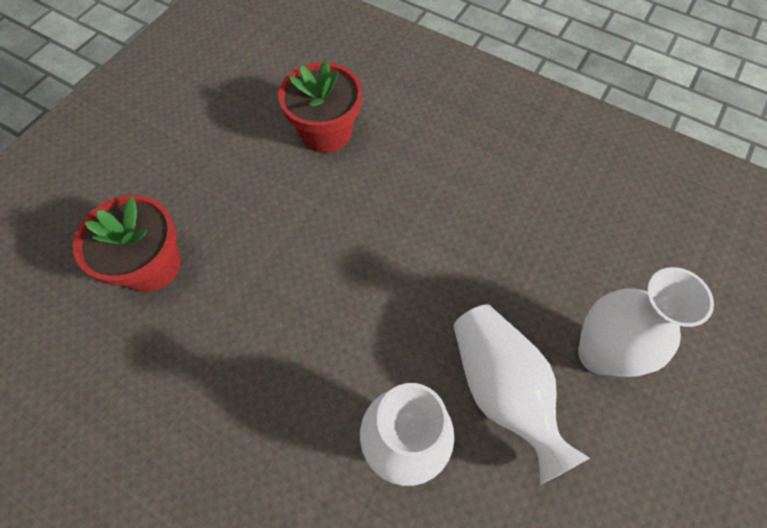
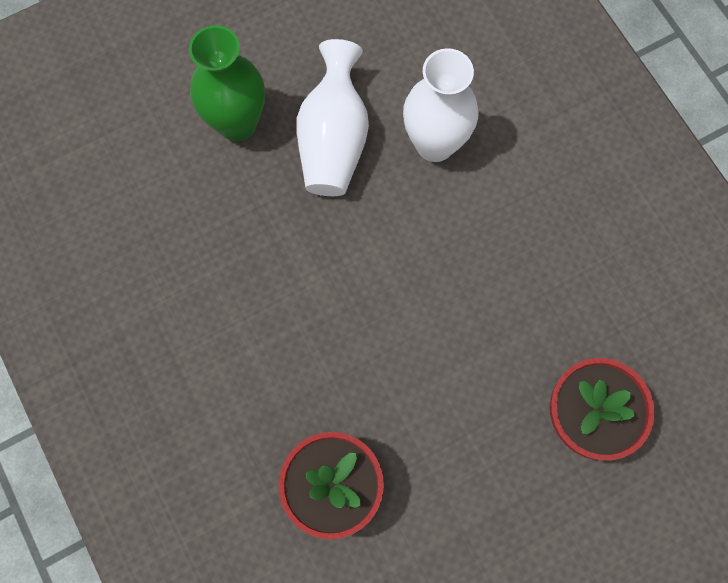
camera: 150 degrees left, 10 degrees up
white vase [578,267,714,377] -> green vase [189,25,265,141]

